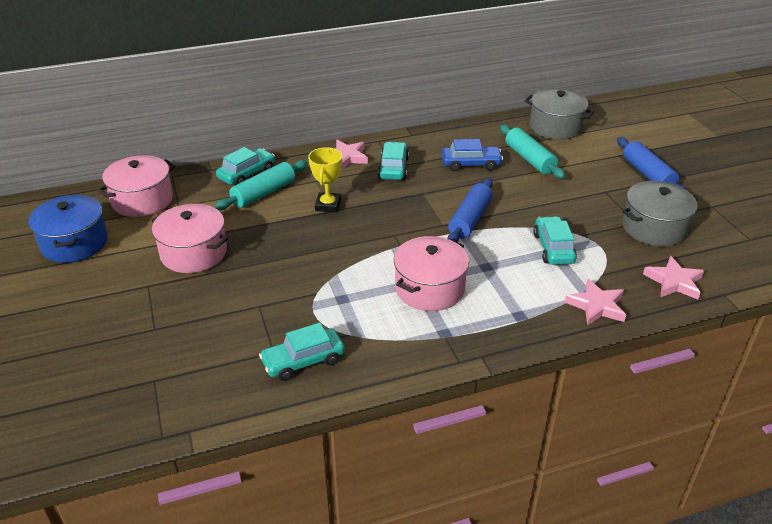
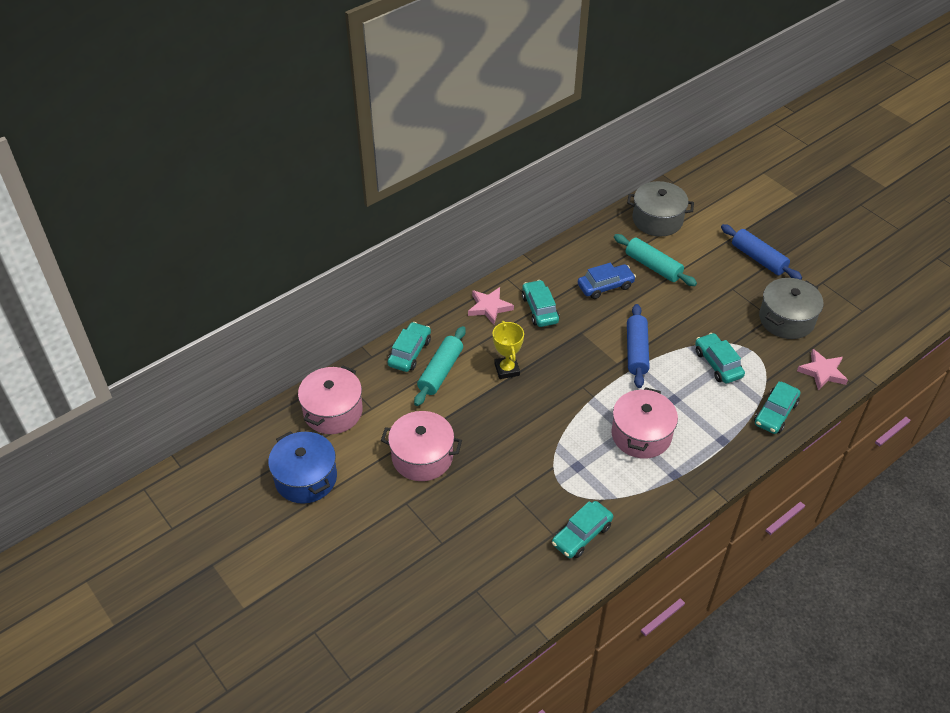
camera: 20 degrees left, 10 degrees up
pink star [565,279,626,326] -> turquoise car [754,382,800,434]

